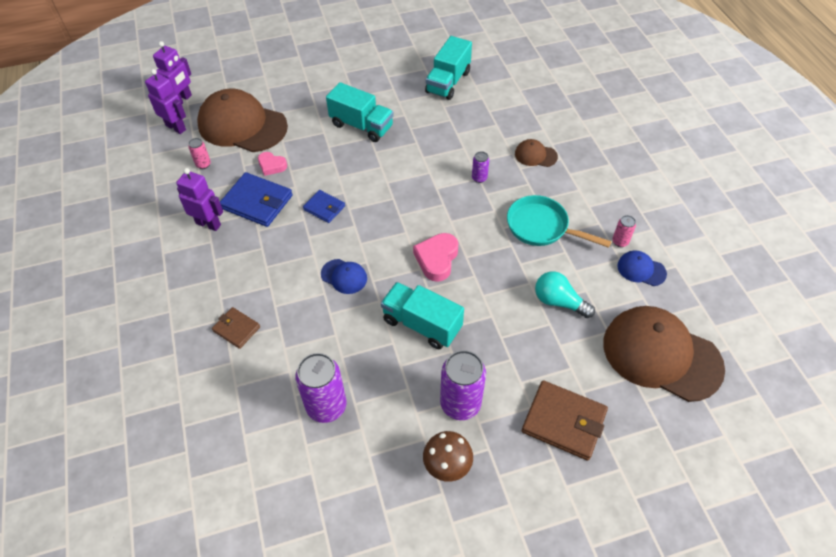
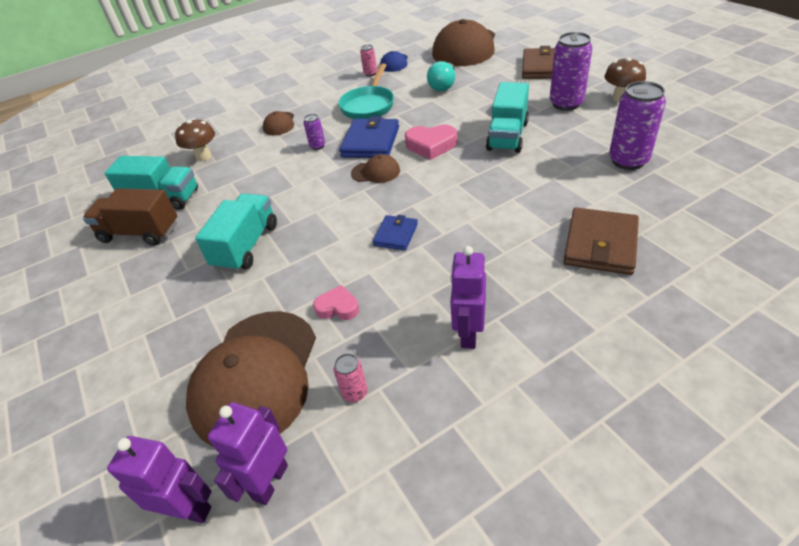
camera: 100 degrees left, 10 degrees down
brown wallet [212,307,260,349] -> brown wallet [563,208,639,275], size x1.73
blue wallet [220,172,293,227] -> blue wallet moved to [339,116,399,158]
pink heart [258,152,287,176] -> pink heart turned 90 degrees counterclockwise [313,285,359,320]
blue cap [321,259,367,294] -> none
none -> brown truck [83,188,177,246]
none -> brown mushroom [175,118,215,161]
none -> brown cap [351,154,400,183]

